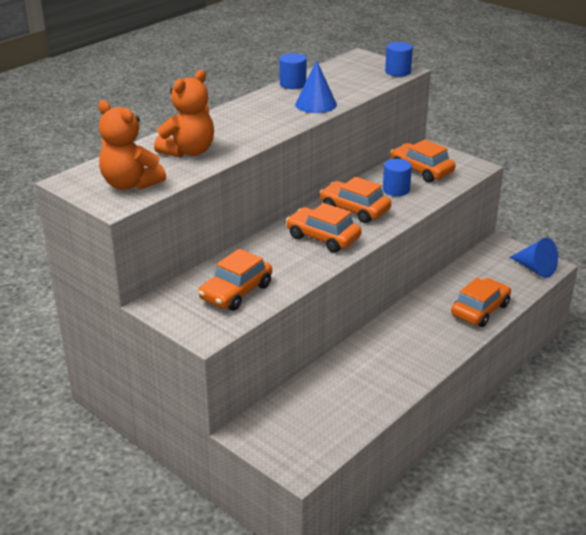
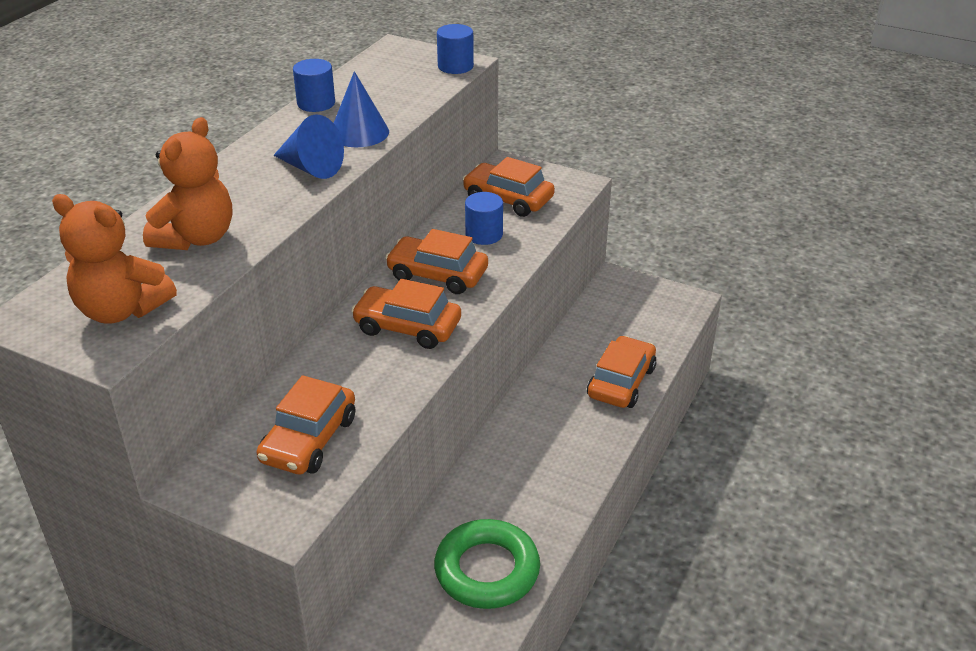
camera: 15 degrees left, 5 degrees up
blue cone [510,238,558,278] -> blue cone moved to [273,115,344,179]
none -> green ring [434,519,540,609]

